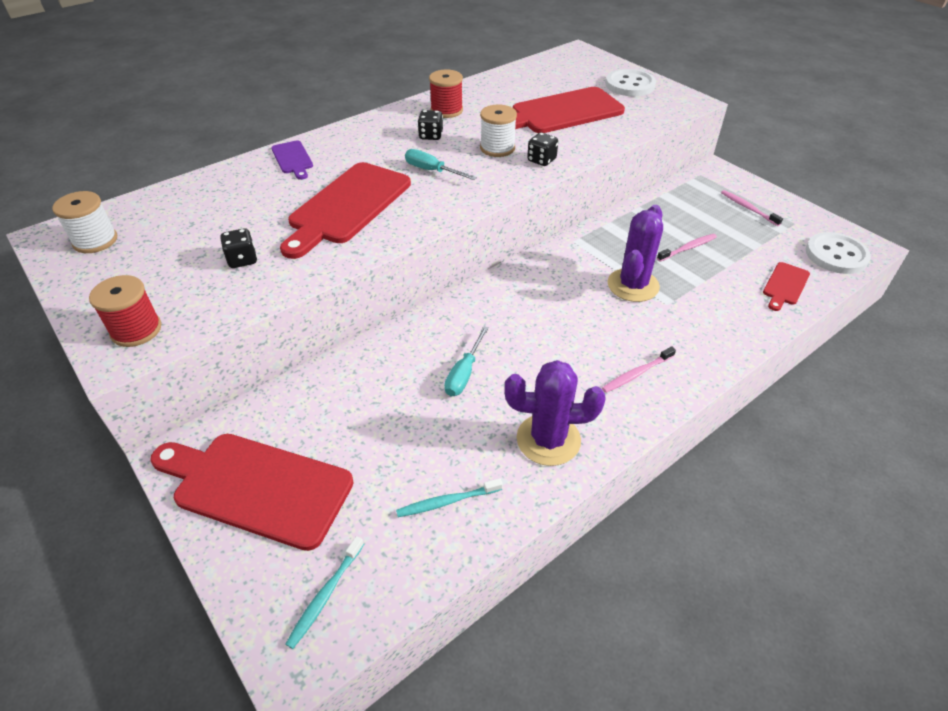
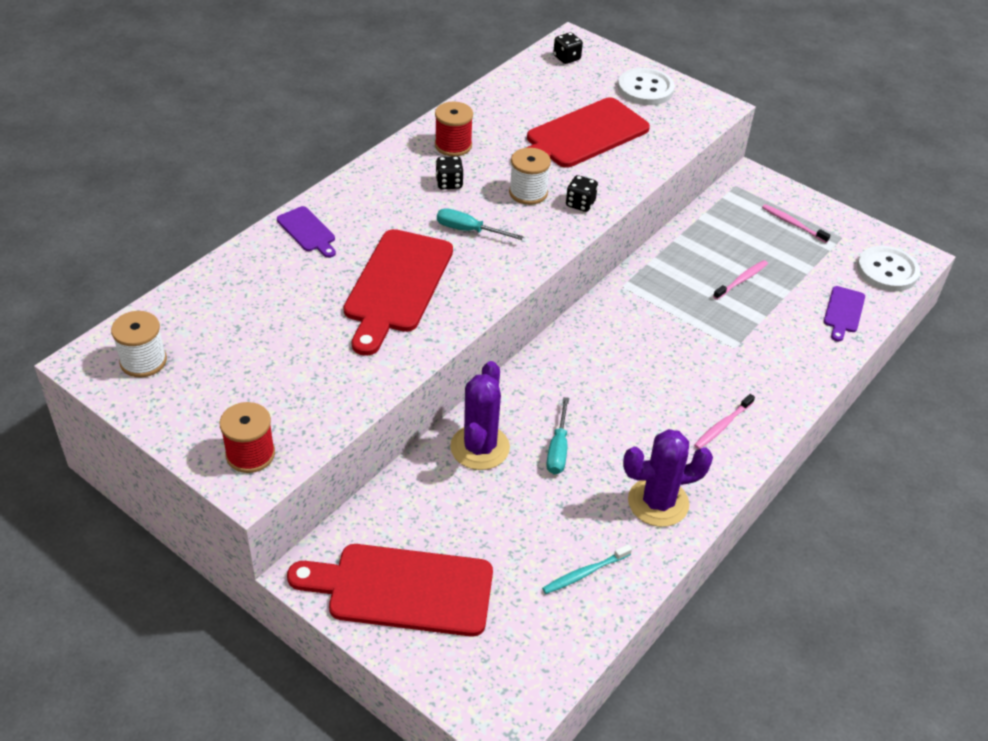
camera: 15 degrees left, 0 degrees up
black dice [221,228,257,268] -> black dice moved to [553,32,583,64]
turquoise toothbrush [285,536,364,649] -> none
purple cactus [608,205,663,302] -> purple cactus moved to [450,361,510,470]
red cutting board [763,262,810,311] -> purple cutting board [824,286,865,341]

